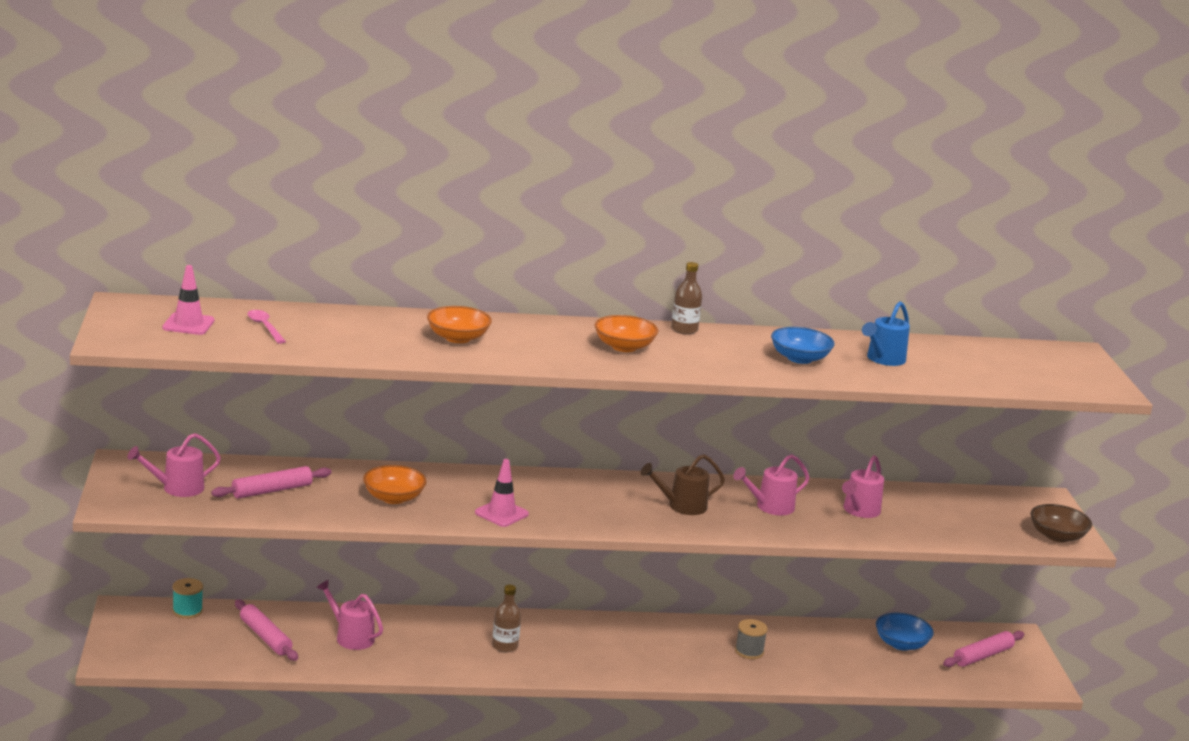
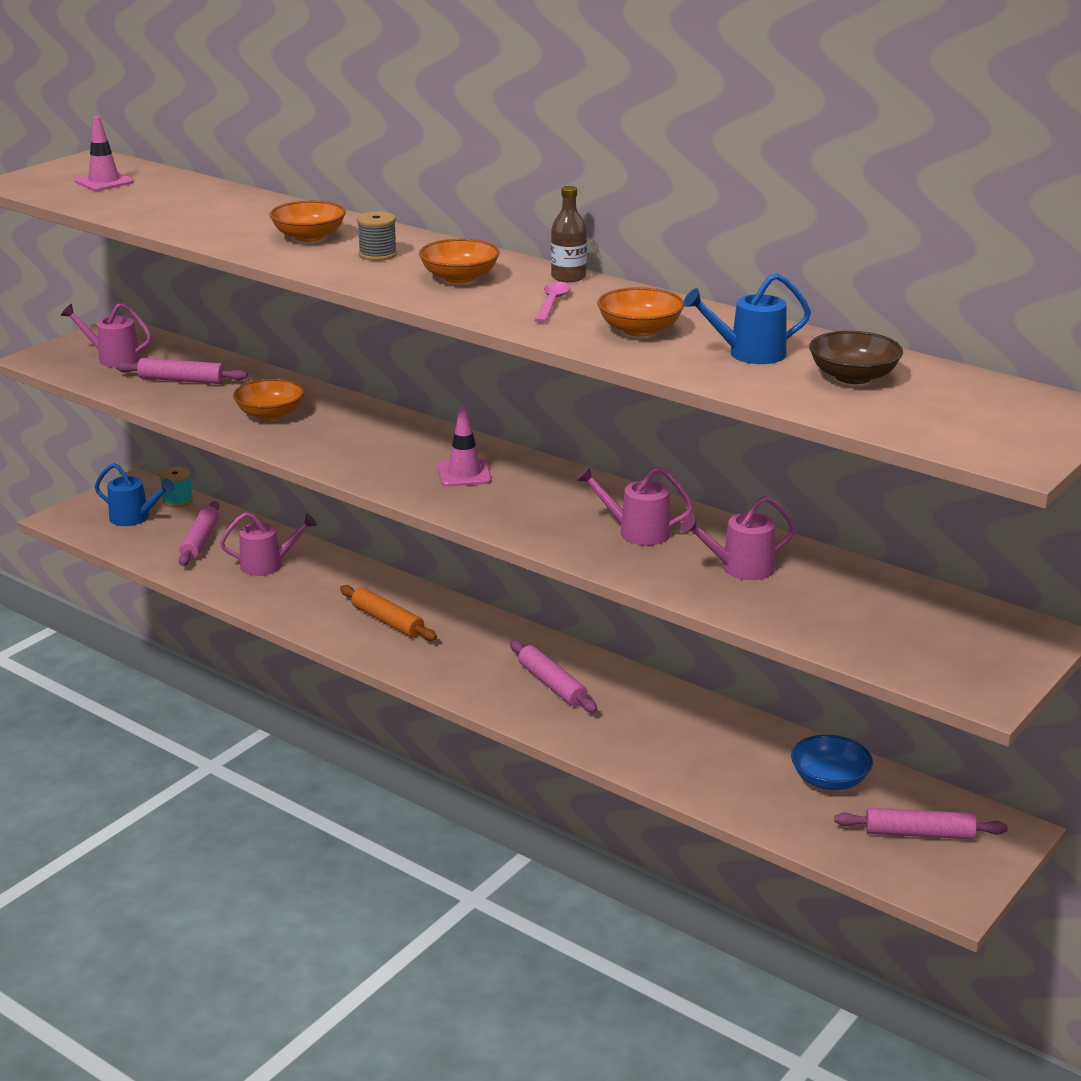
camera: 45 degrees right, 5 degrees up
pink spoon [247,310,286,344] -> pink spoon moved to [535,282,571,323]
pink watering can [316,580,383,650] -> pink watering can turned 90 degrees clockwise [220,512,317,576]
pink traffic cone [475,459,529,527] -> pink traffic cone moved to [438,407,492,487]
brown bottle [492,585,521,652] -> orange rolling pin [340,585,437,641]
brown watering can [641,454,725,515] -> none
grey spool [735,619,768,659] -> grey spool moved to [357,211,397,261]
blue bowl [771,327,835,364] -> orange bowl [597,287,684,337]
brown bowl [1030,504,1092,542] -> brown bowl moved to [809,331,903,384]
none -> blue watering can [95,463,175,526]
none -> pink rolling pin [510,640,598,713]

